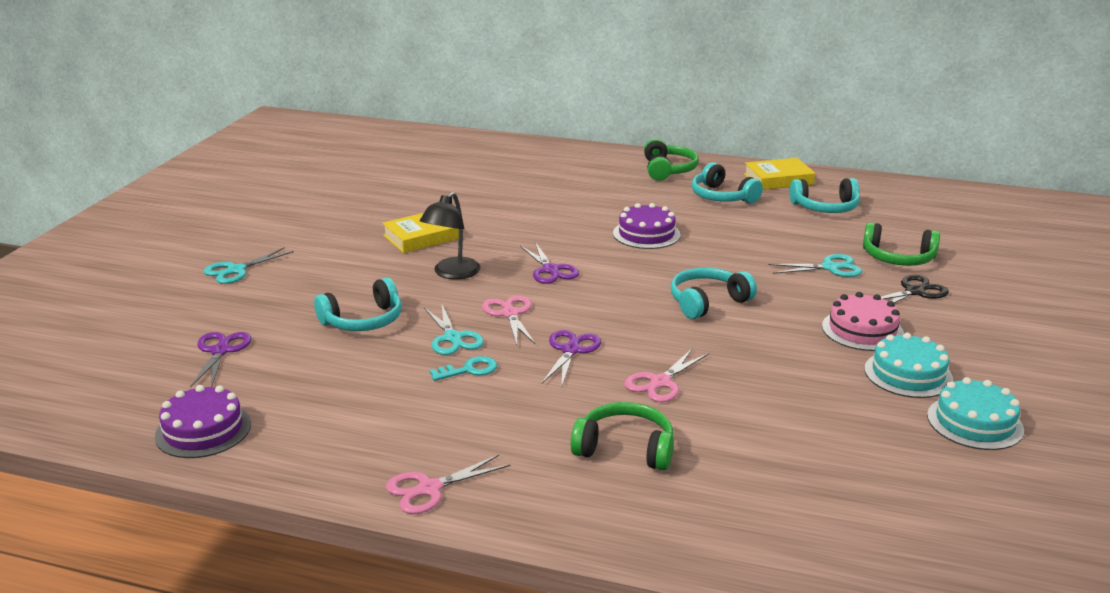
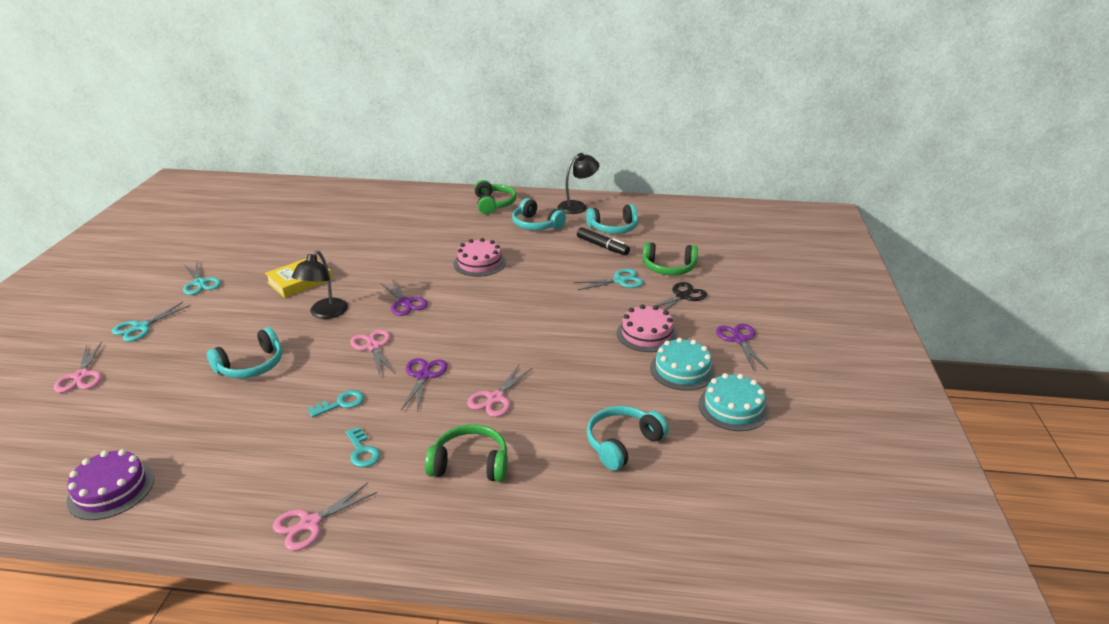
camera: 10 degrees left, 5 degrees up
purple scissors [190,332,252,388] -> purple scissors moved to [716,324,768,370]
turquoise scissors [424,303,484,355] -> turquoise scissors moved to [183,261,221,295]
purple cake [613,203,681,249] -> pink cake [453,238,506,277]
turquoise headphones [671,267,757,319] -> turquoise headphones moved to [587,406,669,470]
yellow book [744,158,815,190] -> black lamp [557,153,599,214]
none -> pink scissors [54,342,102,393]
none -> turquoise key [346,427,380,467]
none -> black marker [577,227,630,255]

